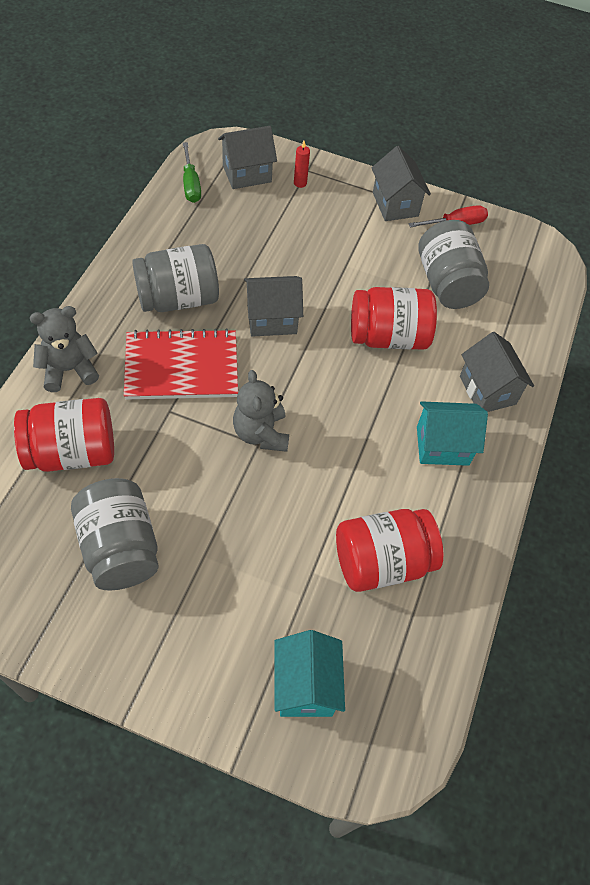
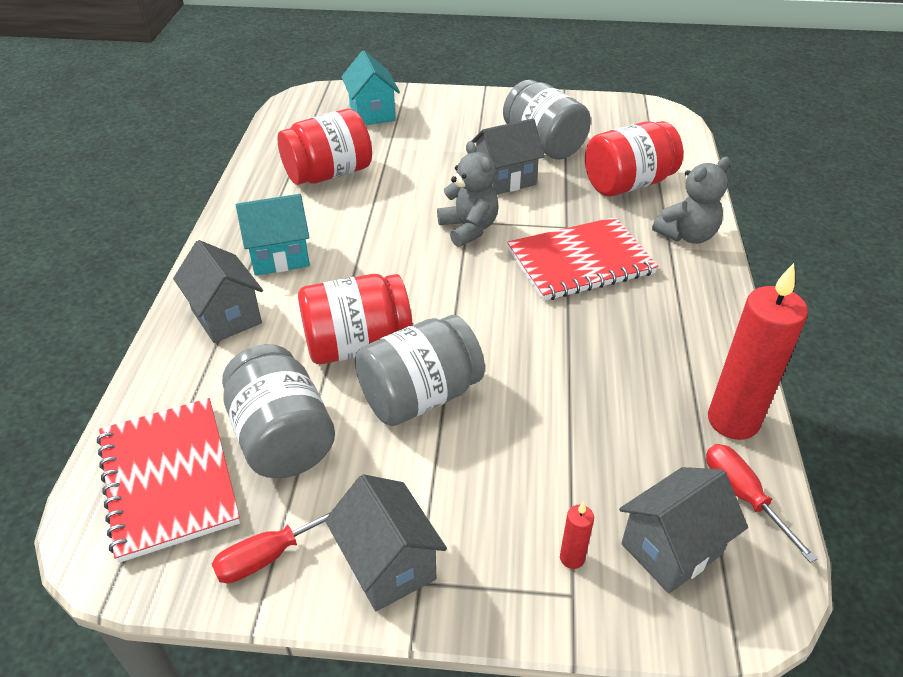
camera: 170 degrees right, 15 degrees down
grey jar [132,244,219,312] -> grey jar moved to [355,315,485,426]
green screwdriver [183,142,201,203] -> red screwdriver [706,444,818,563]
grey house [244,276,303,337] -> grey house moved to [472,118,545,194]
none -> red notebook [97,398,240,563]
none -> red candle [708,263,808,440]

